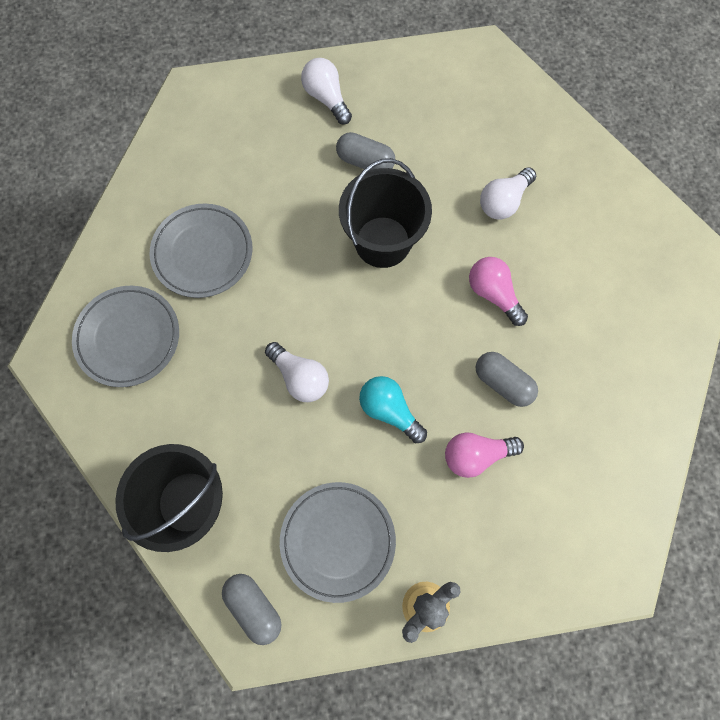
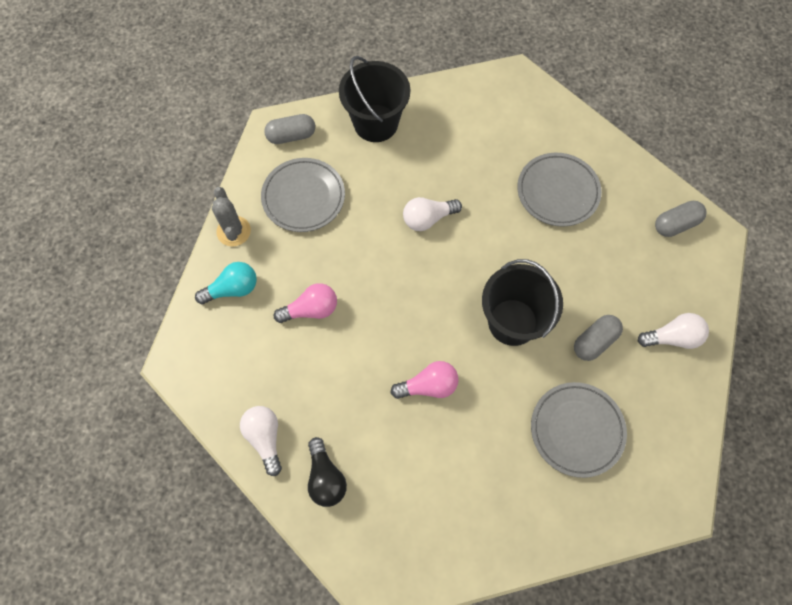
camera: 115 degrees right, 5 degrees down
grey plate [72,286,179,387] -> grey plate moved to [531,382,627,478]
turquoise light bulb [359,376,427,443] -> turquoise light bulb moved to [195,262,257,304]
pink light bulb [445,432,524,478] -> pink light bulb turned 60 degrees clockwise [274,283,337,323]
grey capsule [475,352,538,407] -> grey capsule moved to [655,201,707,237]
white light bulb [480,167,536,220] -> white light bulb moved to [240,406,282,476]
none -> black light bulb [308,437,347,507]

